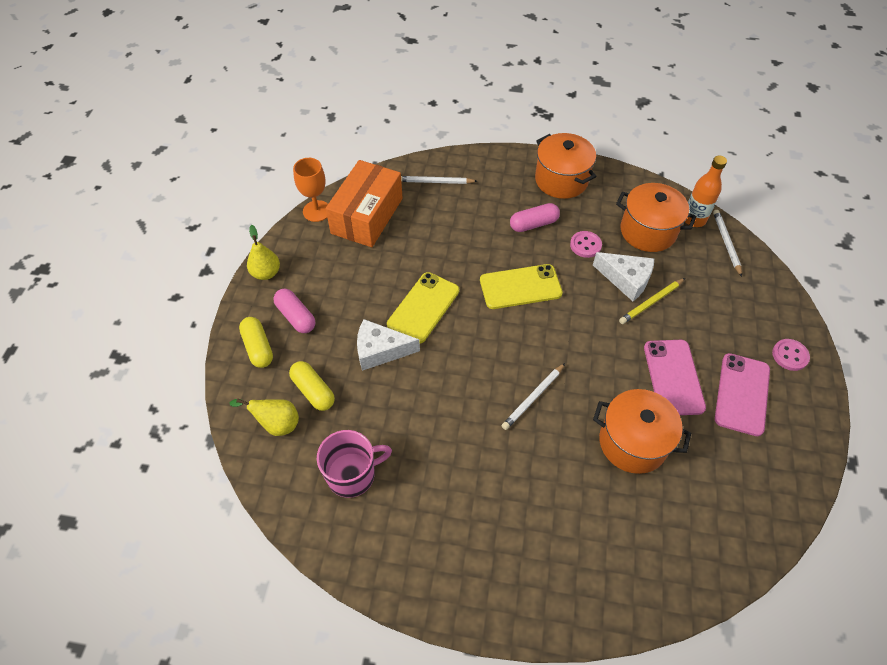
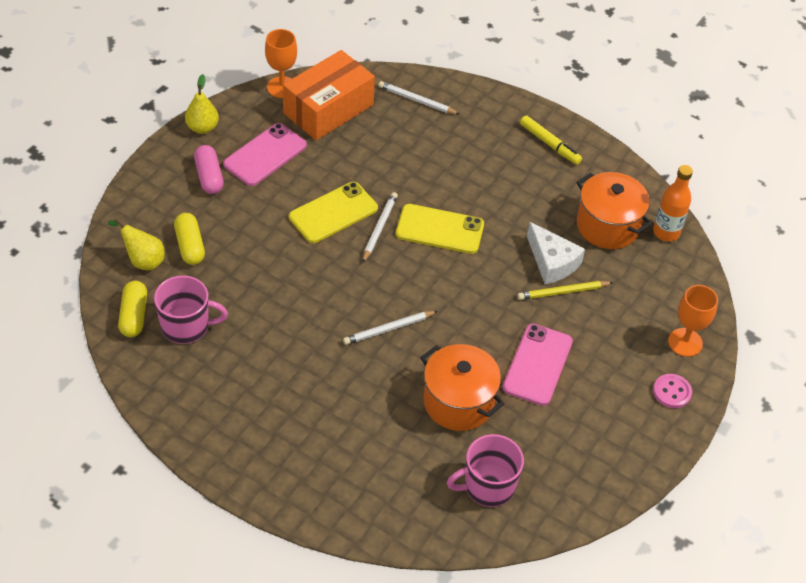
camera: 20 degrees right, 5 degrees down
yellow capsule [239,317,273,368] -> yellow capsule moved to [118,281,147,337]
white cheese [357,319,420,371] -> none
pink capsule [510,203,560,232] -> none
orange pot [535,133,596,199] -> yellow marker [520,115,582,165]
pink button [570,231,602,258] -> none
white pencil [713,210,742,277] -> white pencil moved to [362,192,398,263]
pink phone [715,353,770,436] -> pink phone moved to [223,123,307,186]
none -> pink mug [447,434,524,507]
none -> orange goblet [668,285,718,357]

